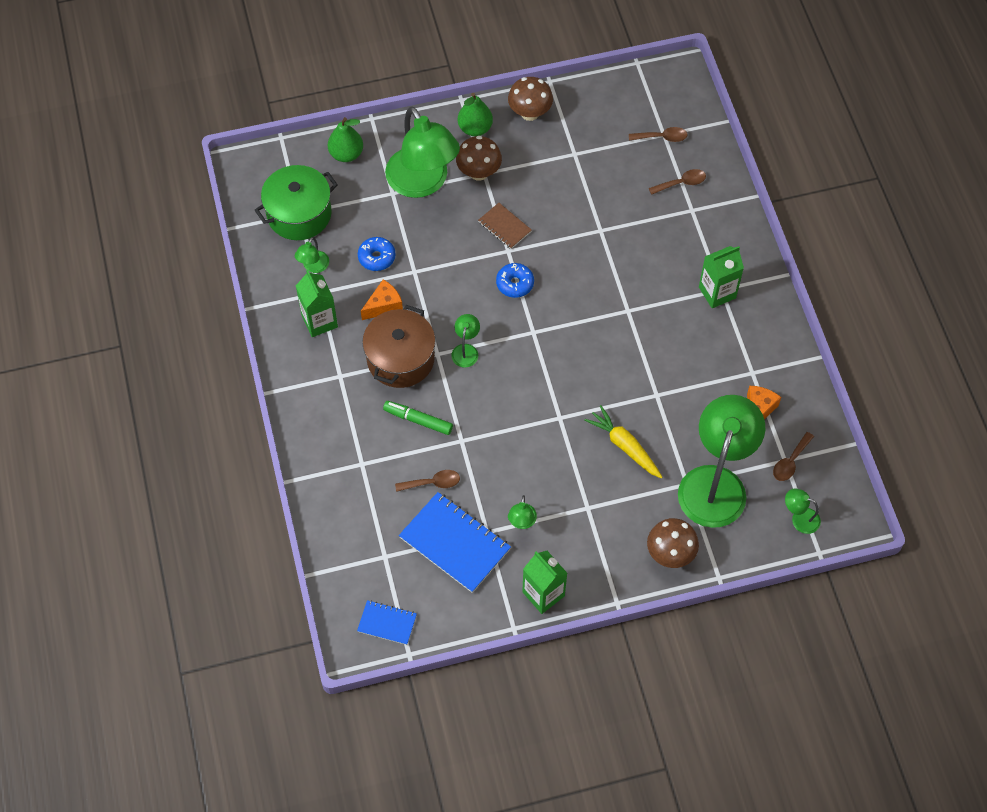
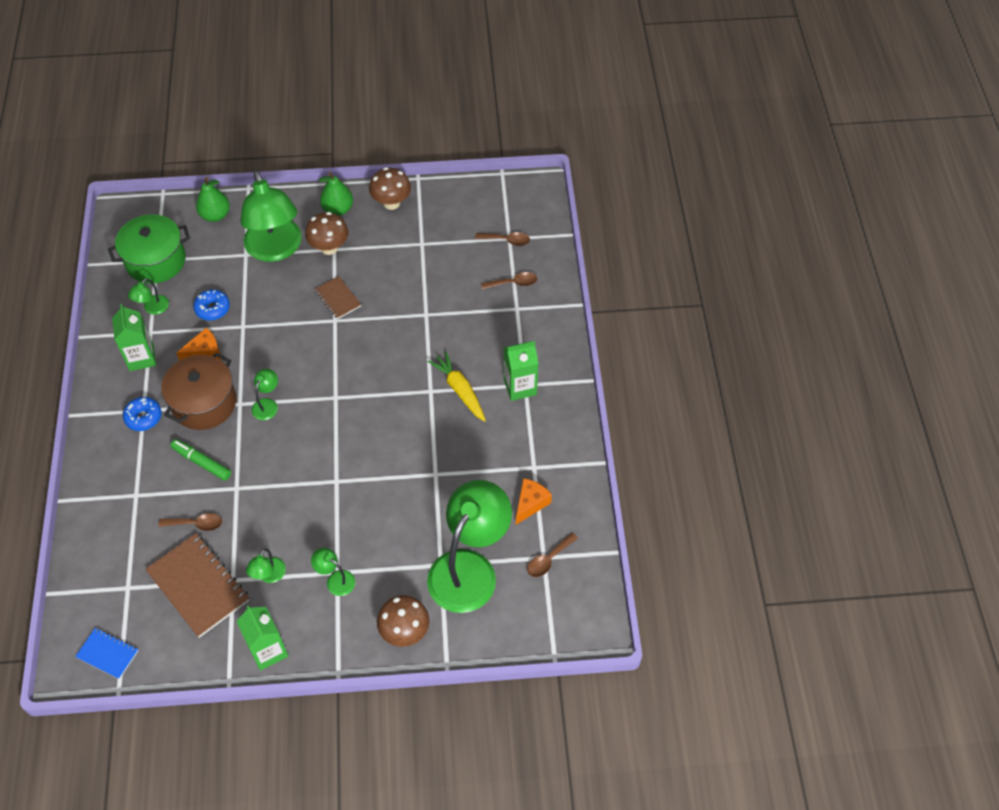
camera: 10 degrees right, 5 degrees down
blue notebook [399,492,511,593] -> brown notebook [145,533,249,638]
blue donut [496,263,534,298] -> blue donut moved to [123,397,162,431]
yellow carrot [584,405,662,478] -> yellow carrot moved to [428,351,486,422]
green lamp [785,488,821,534] -> green lamp moved to [311,548,355,596]

